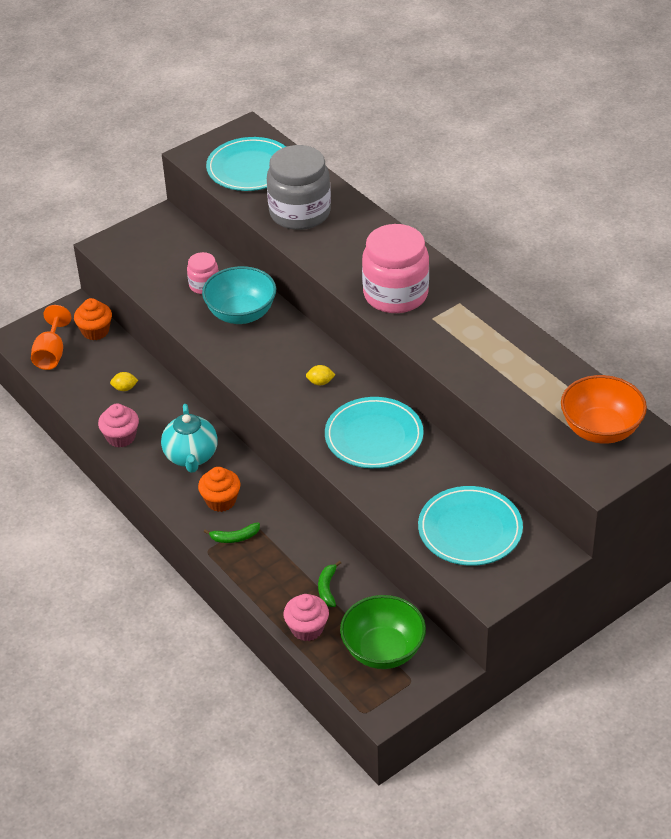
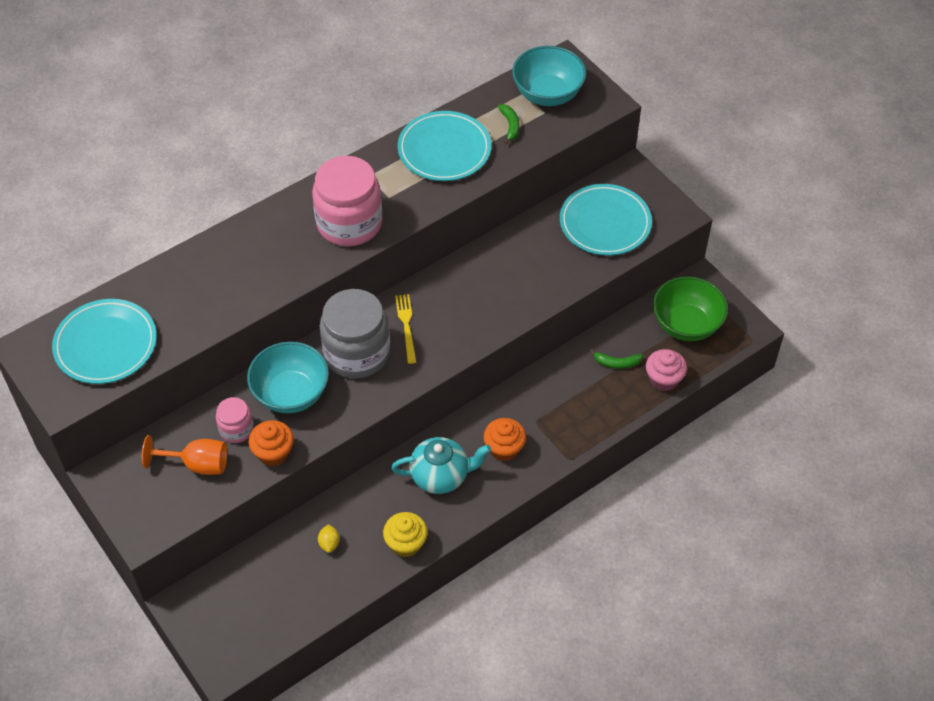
camera: 90 degrees left, 10 degrees up
orange goblet [31,305,72,370] -> orange goblet moved to [142,435,227,475]
orange cupcake [74,298,112,340] -> orange cupcake moved to [249,420,294,466]
pink cupcake [98,404,139,447] -> yellow cupcake [383,512,428,557]
green banana [204,522,260,543] -> green banana moved to [498,104,519,144]
grey jar [267,145,331,230] -> grey jar moved to [320,289,390,379]
yellow lemon [306,365,336,385] -> yellow fork [395,294,416,364]
turquoise plate [325,397,424,468] -> turquoise plate moved to [398,111,491,181]
orange bowl [561,375,647,444] -> turquoise bowl [512,46,586,106]

